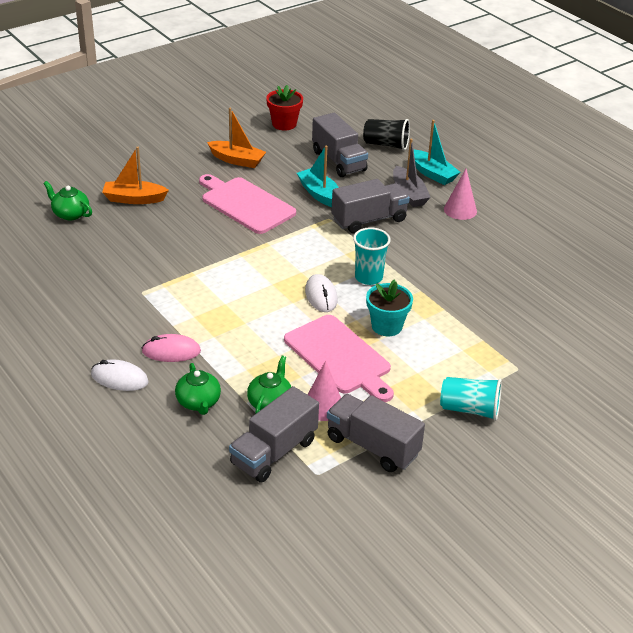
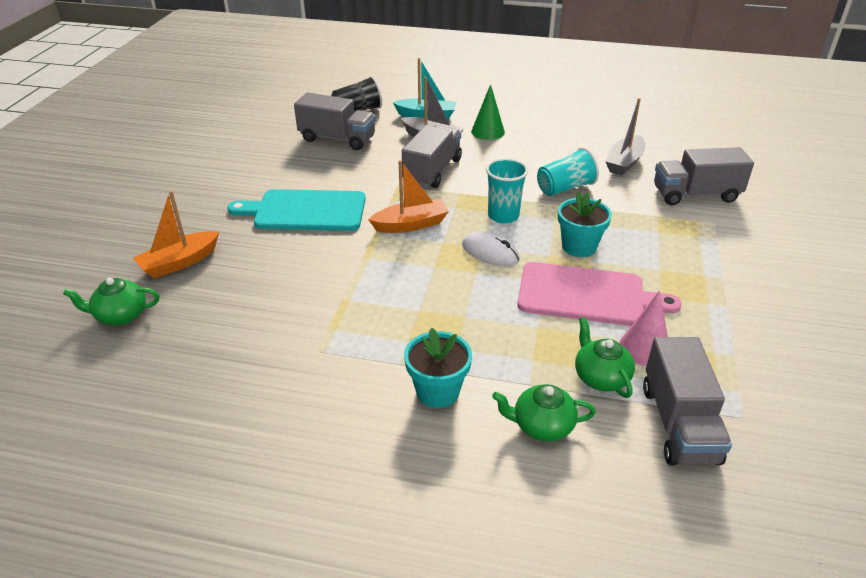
camera: 40 degrees left, 0 degrees up
white mouse [91,359,149,391] -> none
pink mouse [142,334,201,362] -> turquoise flower pot [404,328,472,408]
green teapot [175,363,221,415] -> green teapot turned 150 degrees clockwise [492,384,596,442]
pink cutting board [199,174,296,234] -> turquoise cutting board [227,189,366,231]
orange boat [207,107,266,168] -> orange boat moved to [368,160,449,233]
red flower pot [266,85,303,130] -> none
turquoise boat [297,145,339,207] -> none
grey truck [327,394,425,472] -> grey truck moved to [654,147,754,205]
turquoise cup [440,377,502,421] -> turquoise cup moved to [537,148,599,196]
pink cone [444,169,477,220] -> green cone [471,84,505,140]
none -> grey boat [605,98,645,176]

